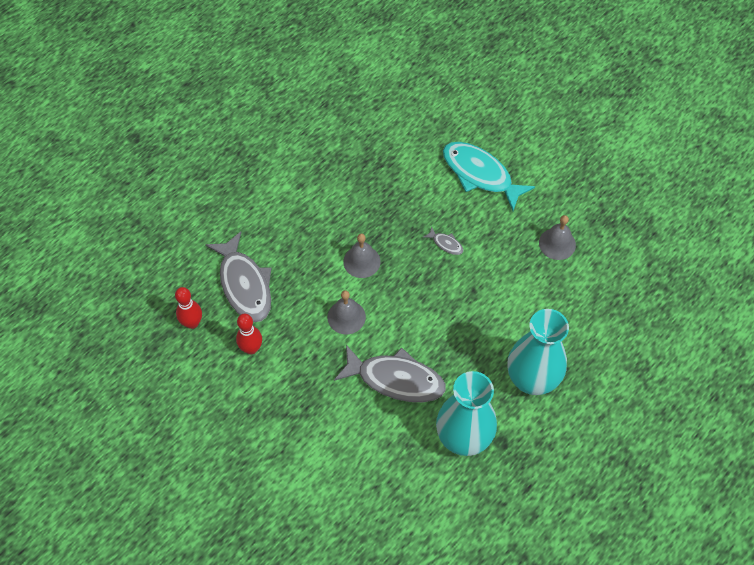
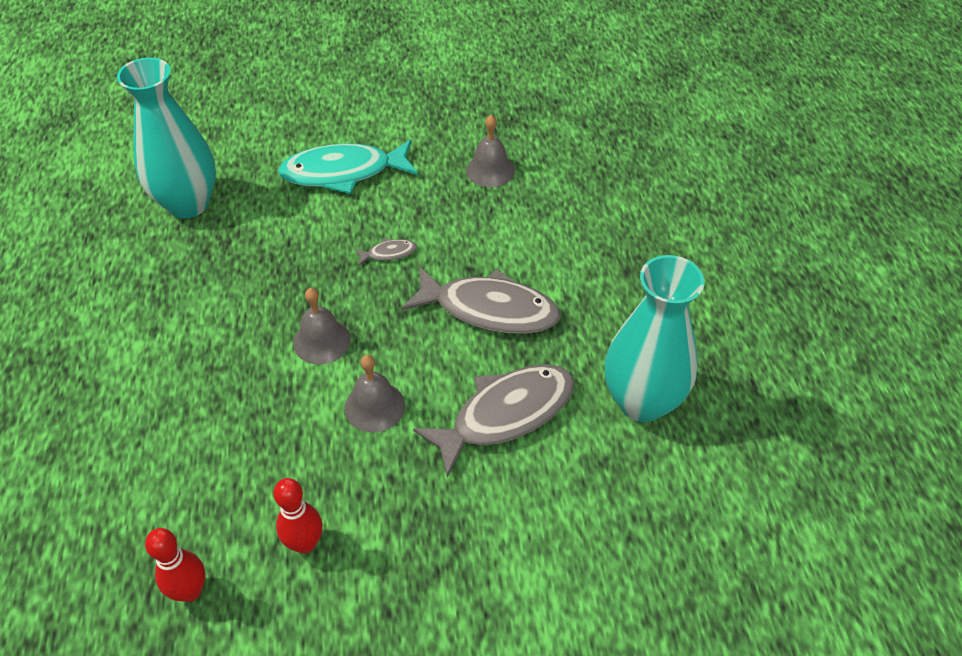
camera: 50 degrees left, 10 degrees down
grey fish [206,231,272,322] -> grey fish moved to [402,266,560,334]
turquoise vase [507,309,569,395] -> turquoise vase moved to [117,57,216,219]

